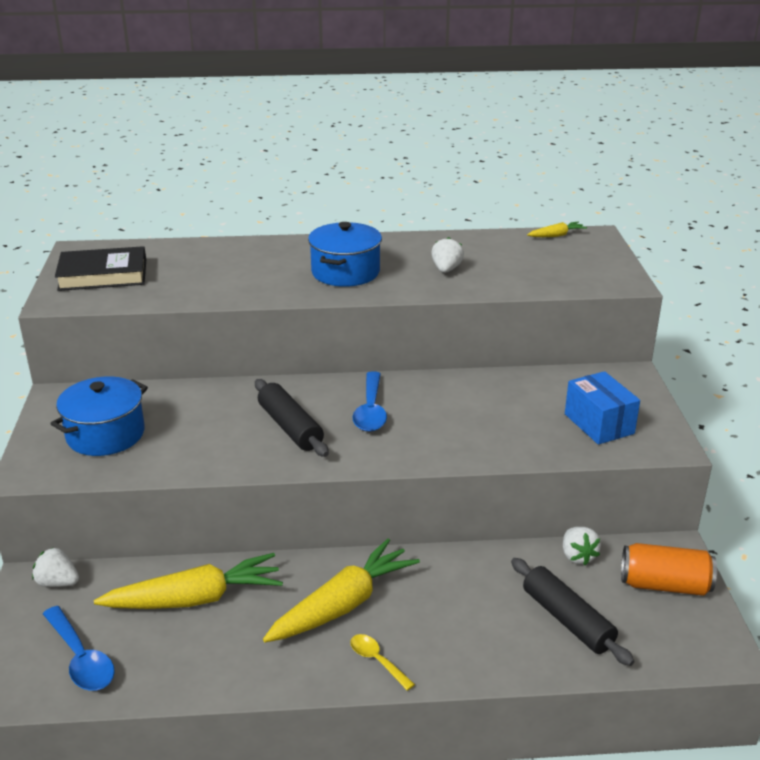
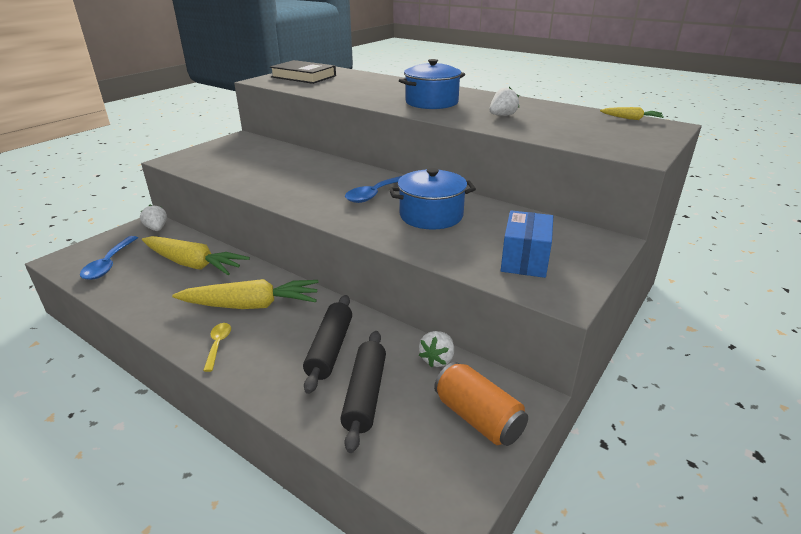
camera: 40 degrees right, 0 degrees up
blue pot [50,376,148,456] -> blue pot moved to [389,168,476,230]
black rolling pin [255,379,329,457] -> black rolling pin moved to [303,295,352,394]

